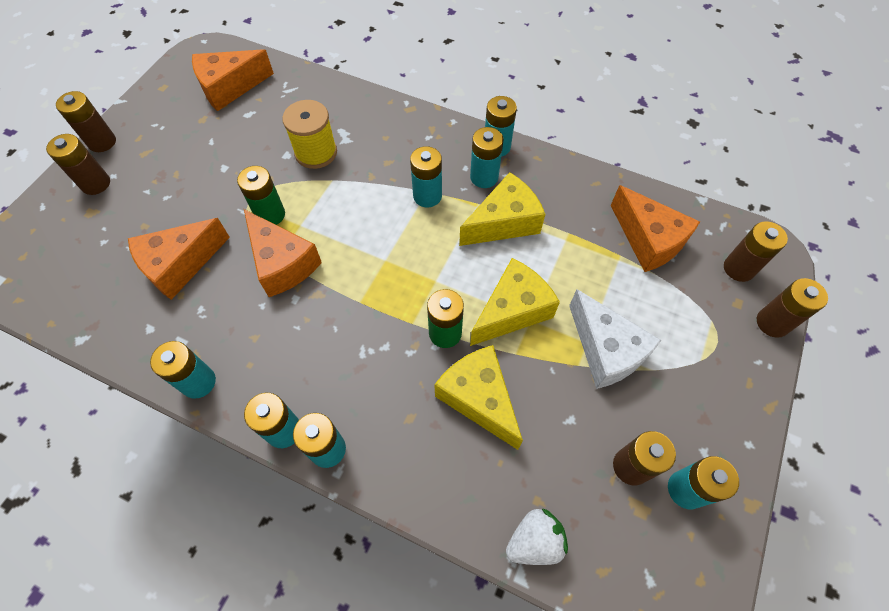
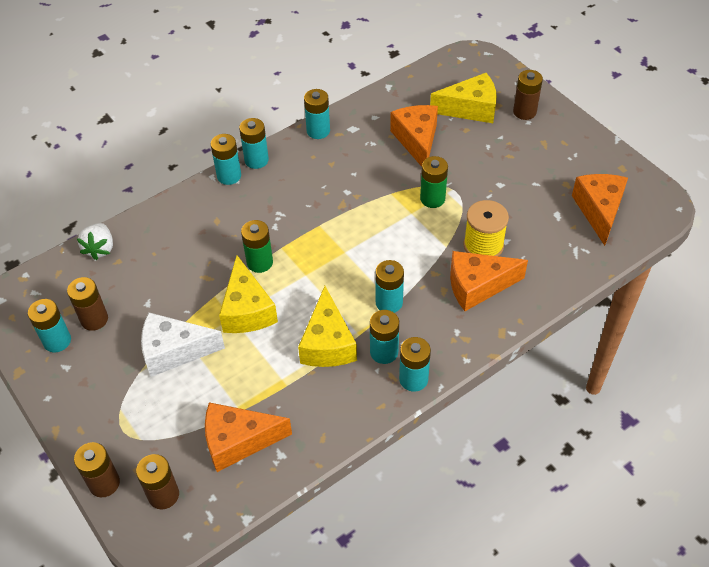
camera: 120 degrees right, 10 degrees down
brown battery [56,91,116,152] -> none
orange cheese [244,209,322,297] -> orange cheese moved to [450,251,528,311]
yellow cheese [434,345,523,450] -> yellow cheese moved to [430,73,497,123]

